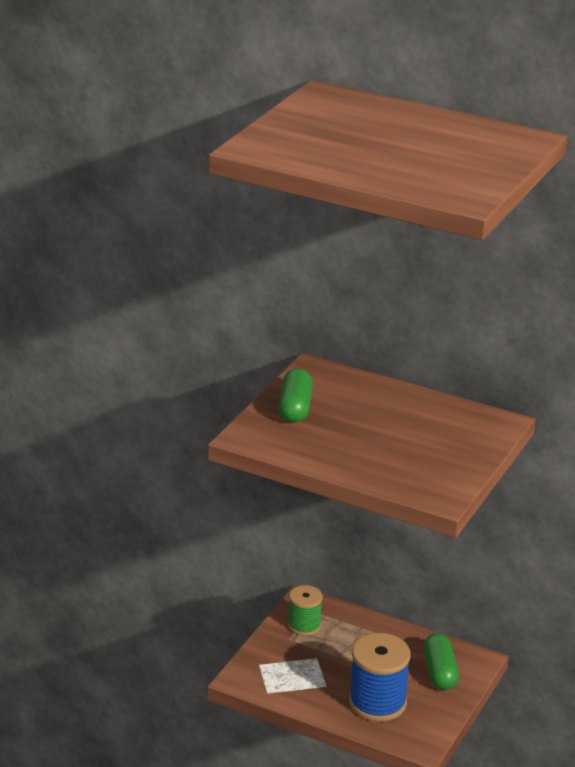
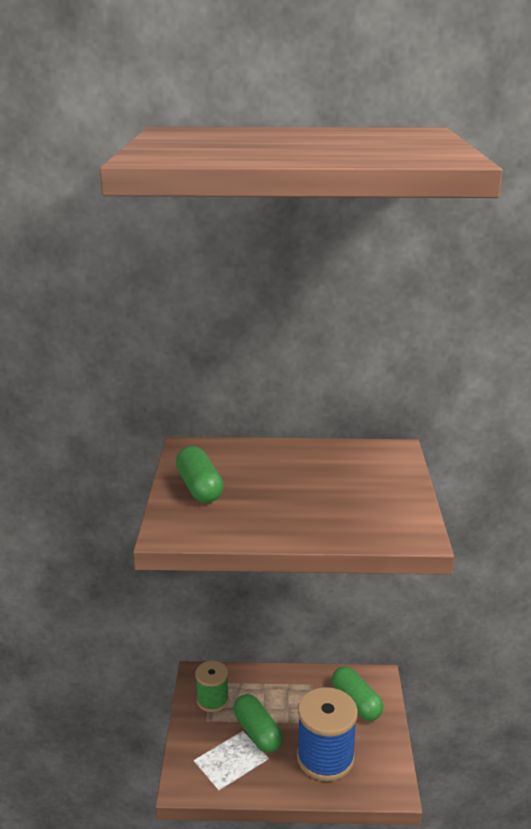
camera: 25 degrees left, 5 degrees down
none -> green capsule [234,694,283,753]

